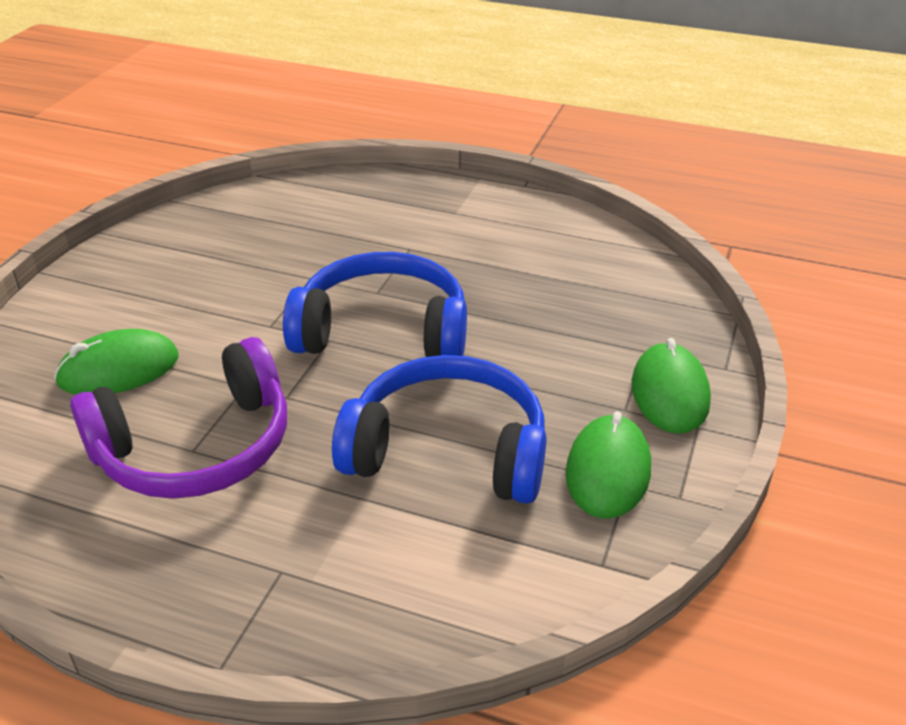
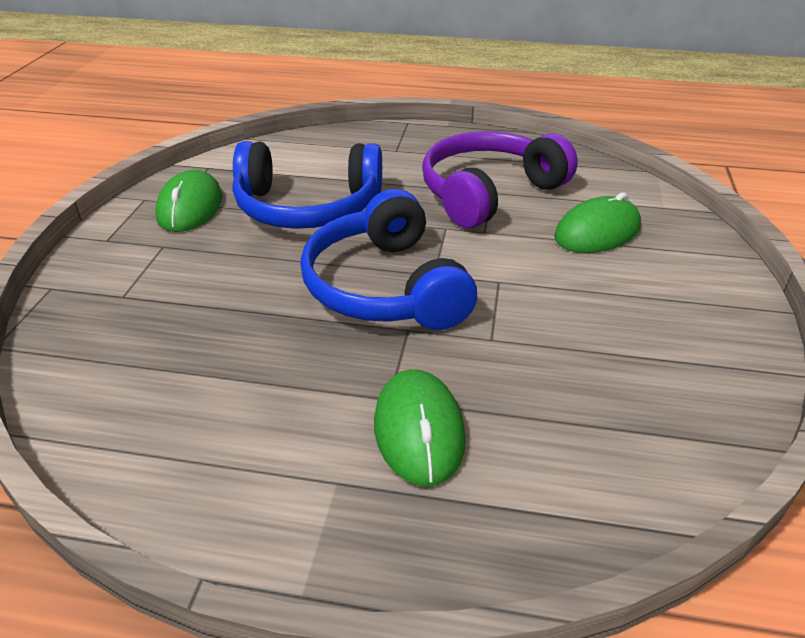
camera: 170 degrees right, 0 degrees up
blue headphones [283,252,467,357] -> blue headphones turned 75 degrees clockwise [301,189,477,330]
green mouse [632,338,711,434] -> green mouse moved to [374,369,466,486]

